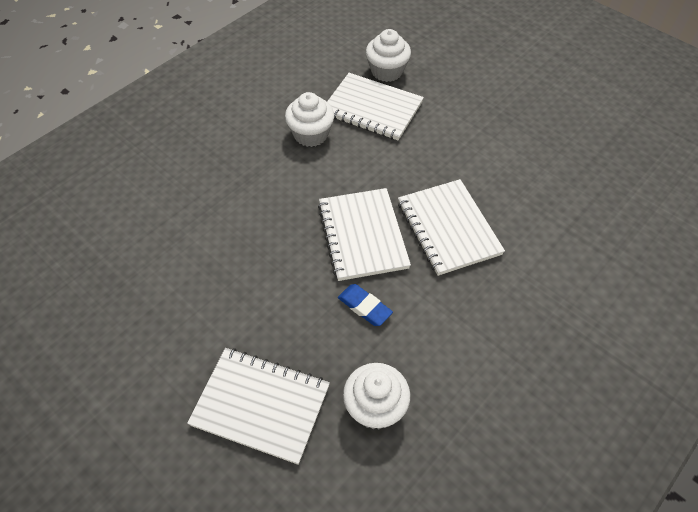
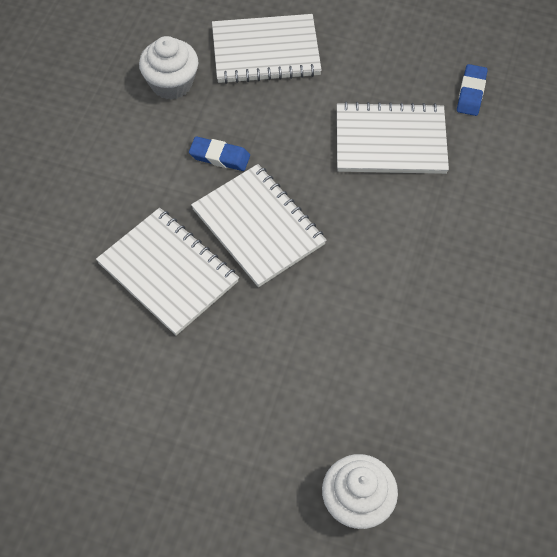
camera: 155 degrees right, 5 degrees up
white cupcake [285,92,334,147] -> none
white notebook [327,73,424,140] -> white notebook moved to [337,102,449,174]
none -> blue eraser [457,64,487,116]

